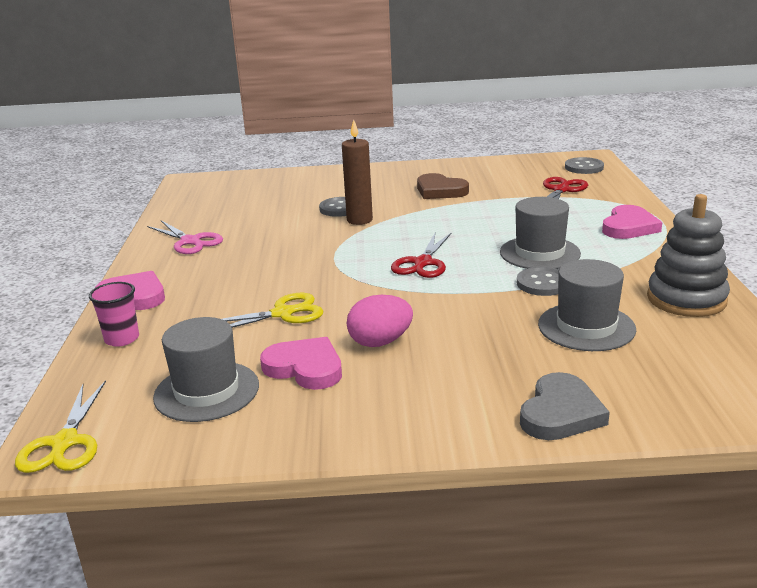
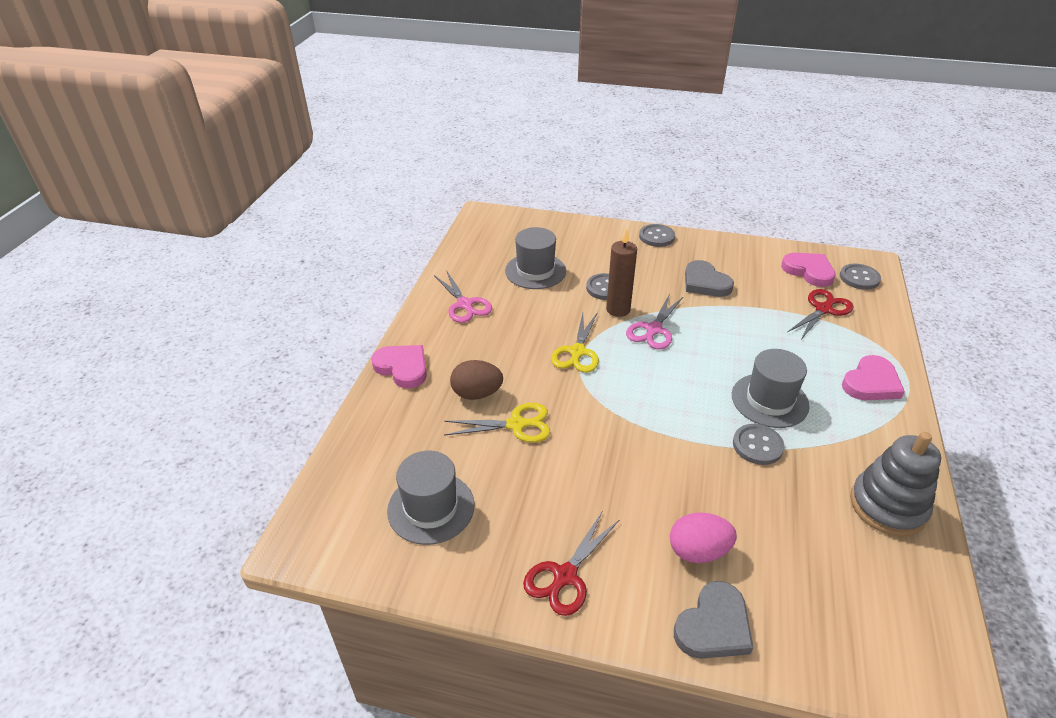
camera: 15 degrees right, 15 degrees up
yellow scissors [15,380,106,473] -> yellow scissors moved to [551,312,599,373]
pink cup [89,282,139,347] -> none
pink heart [260,337,342,390] -> pink heart moved to [781,253,836,287]
pink egg [347,295,413,347] -> pink egg moved to [670,512,737,563]
red scissors [391,232,452,278] -> red scissors moved to [523,512,619,616]
brown heart [417,173,469,199] -> grey heart [685,260,734,297]
grey hat [538,259,636,351] -> grey hat moved to [505,227,566,289]
none -> brown egg [450,360,503,400]
none -> pink scissors [626,294,684,349]
none -> grey button [639,224,675,247]

